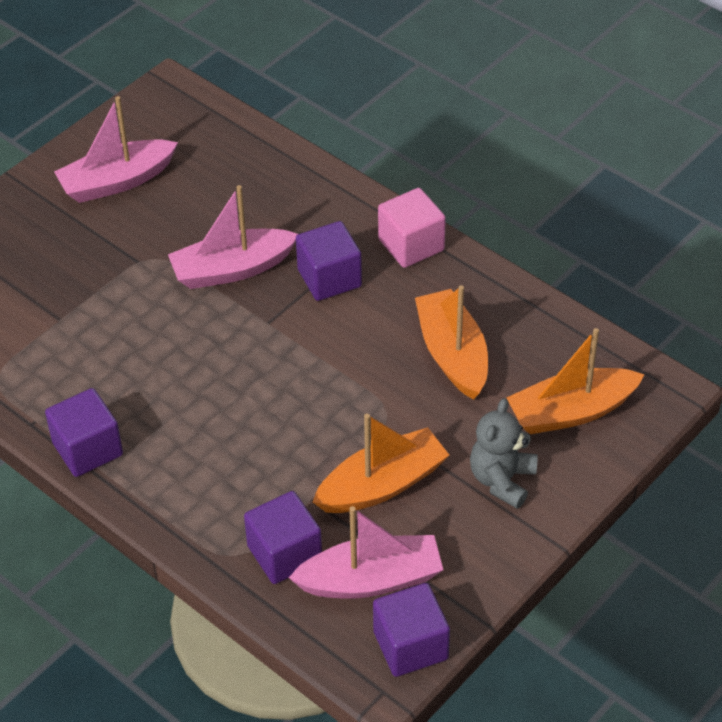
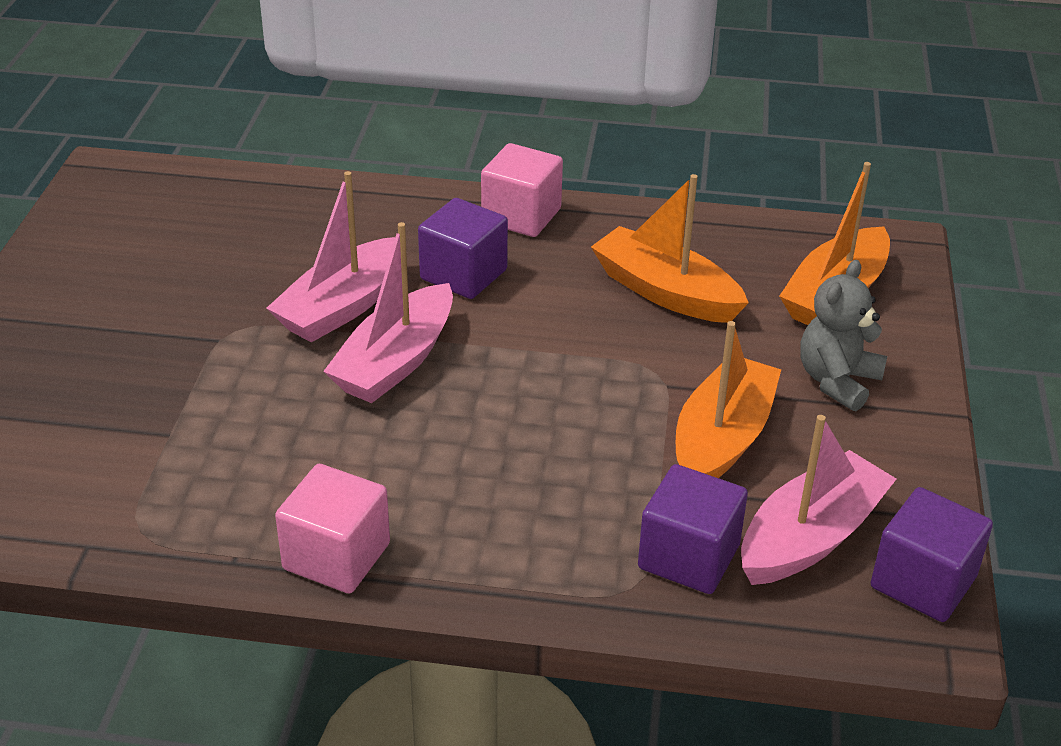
camera: 35 degrees left, 10 degrees down
purple cube [45,388,123,477] -> pink cube [275,464,390,594]
pink boat [54,96,178,203] -> pink boat moved to [323,222,453,403]
grey teddy bear [470,398,538,509] -> grey teddy bear turned 45 degrees clockwise [800,260,887,411]

